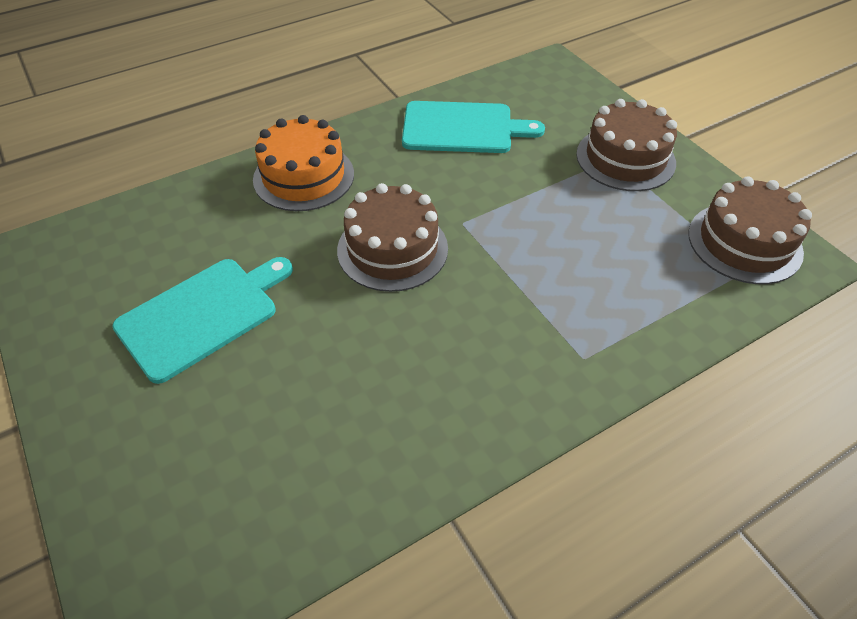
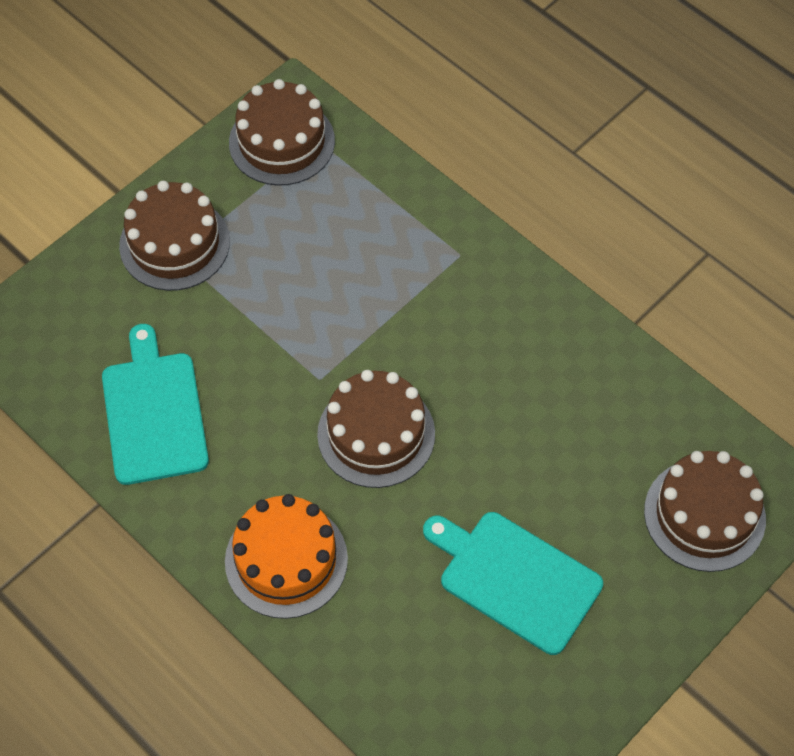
camera: 105 degrees left, 10 degrees up
none -> brown cake [644,451,766,572]

